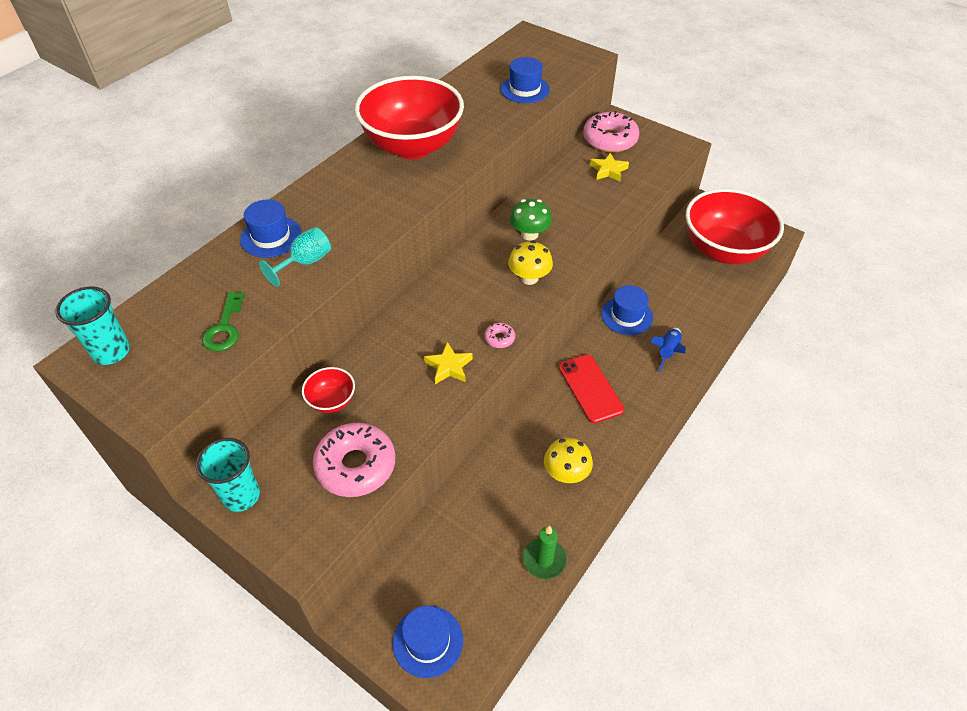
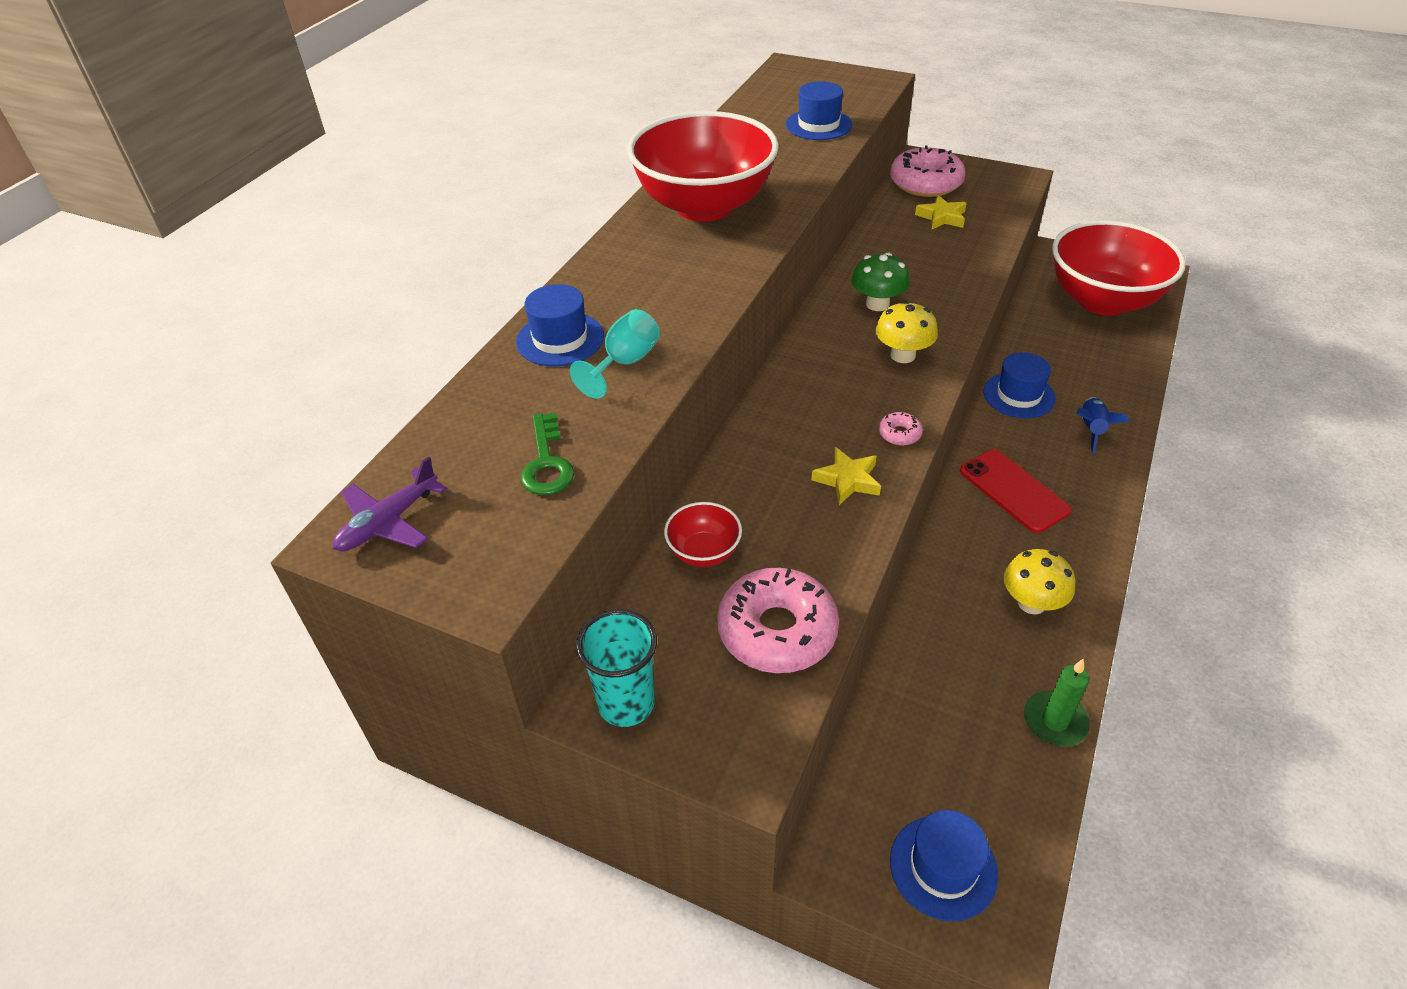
camera: 10 degrees left, 5 degrees down
turquoise cup [55,286,130,365] -> purple plane [333,456,447,551]

